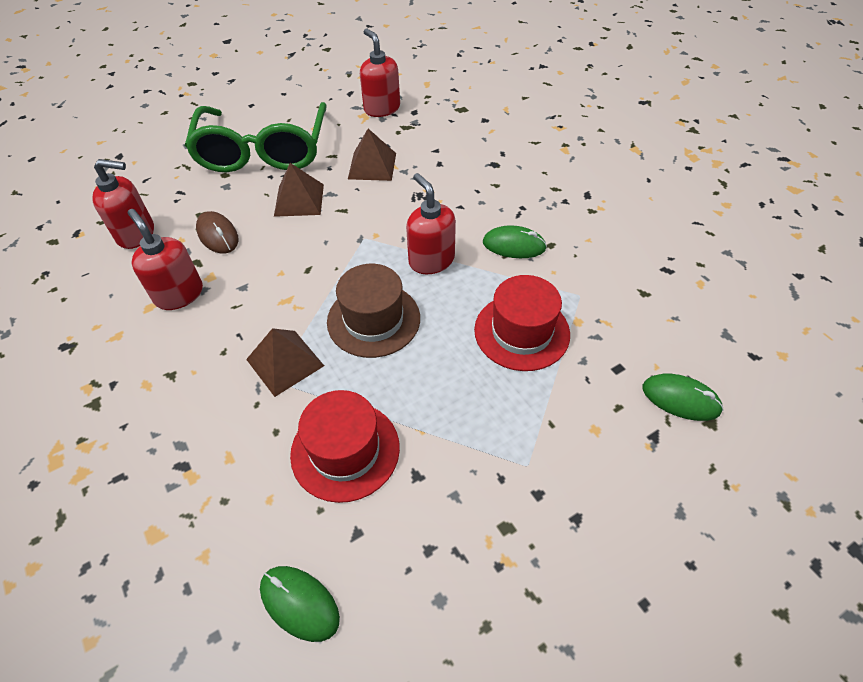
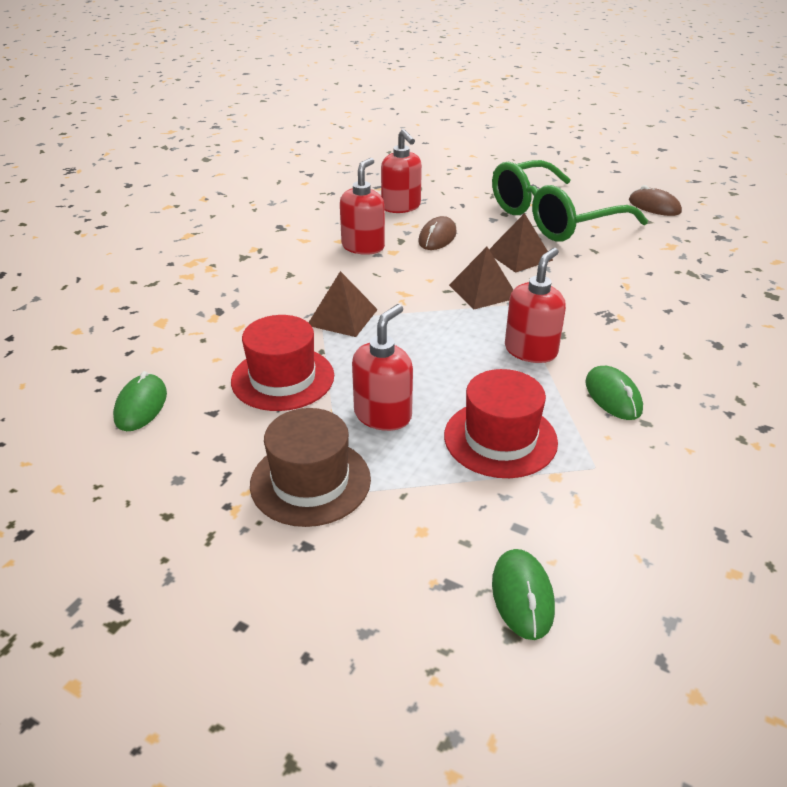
camera: 60 degrees right, 15 degrees down
brown hat [327,264,420,358] -> brown hat moved to [250,408,371,527]
brown pyramid [348,129,396,181] -> brown pyramid moved to [449,247,513,310]
red soap dispenser [360,28,400,117] -> red soap dispenser moved to [352,304,413,431]
none -> brown mouse [629,185,682,216]

